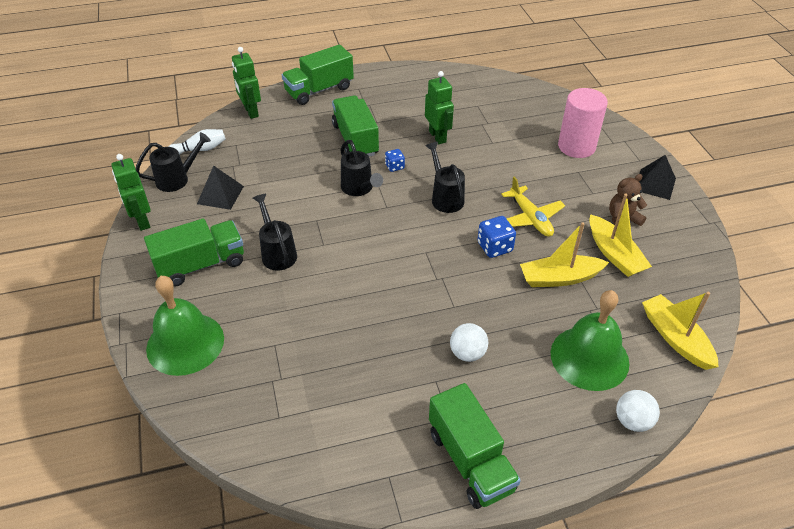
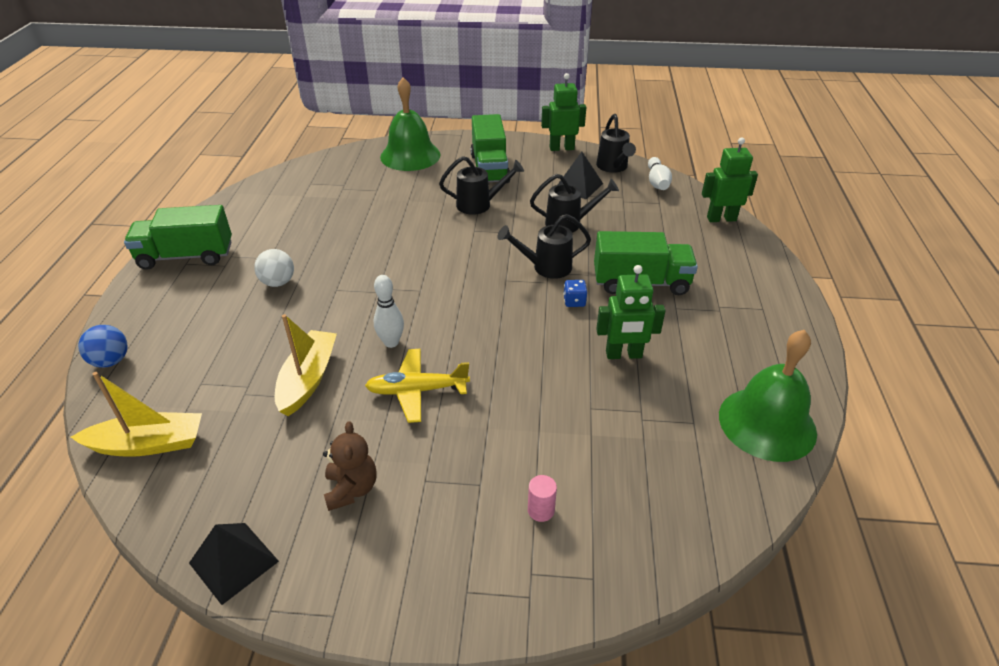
camera: 110 degrees right, 5 degrees down
green truck [282,45,354,105] -> none
black watering can [426,142,465,213] -> black watering can moved to [530,174,619,233]
blue dice [478,216,516,258] -> white bowling pin [374,275,404,348]
green bell [551,290,630,391] -> green bell moved to [719,330,817,462]
pink cylinder [558,88,608,158] -> pink cylinder [528,475,557,522], size x0.40
yellow boat [589,194,652,277] -> none
white ball [616,390,660,432] -> blue ball [78,325,128,368]
black pyramid [639,155,676,200] -> black pyramid moved to [189,523,279,605]

